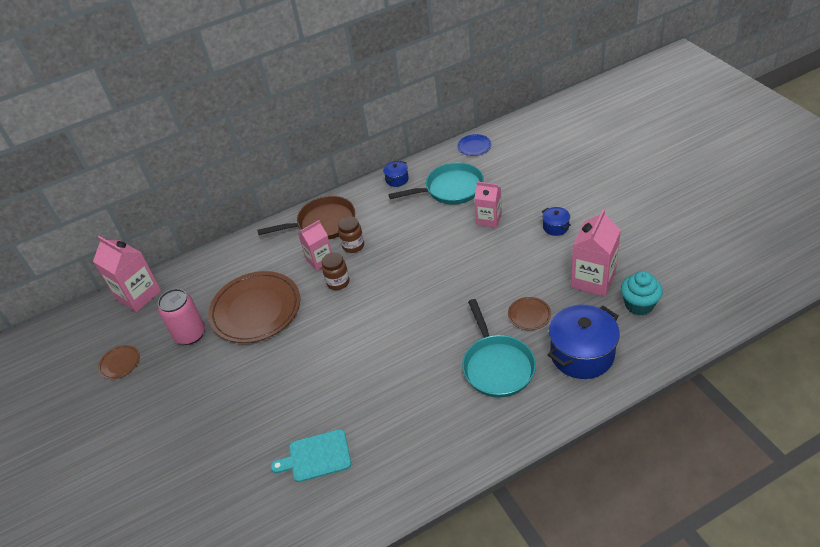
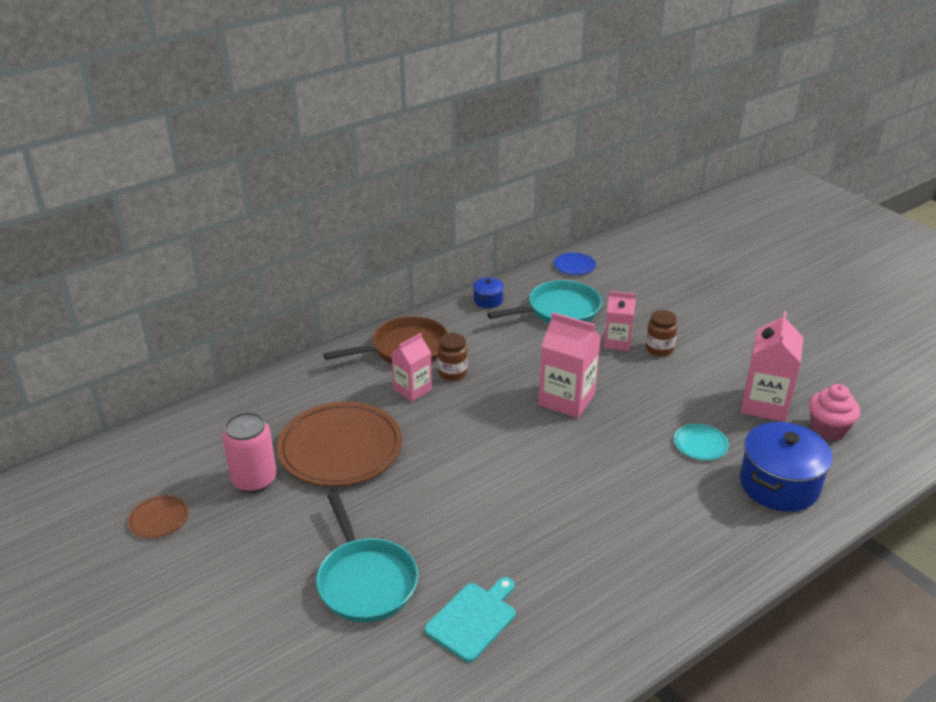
camera: 15 degrees left, 10 degrees down
pink carton [93,236,161,312] -> pink carton moved to [539,312,601,418]
turquoise cutting board [271,429,351,482] -> turquoise cutting board turned 150 degrees clockwise [424,577,516,662]
brown jar [322,252,350,290] -> brown jar moved to [645,310,677,356]
turquoise pan [462,299,536,398] -> turquoise pan moved to [316,492,418,623]
brown plate [508,297,551,330] -> turquoise plate [674,424,729,460]
blue pot [542,207,571,236] -> none
turquoise cupcake [621,271,663,315] -> pink cupcake [809,384,860,441]

